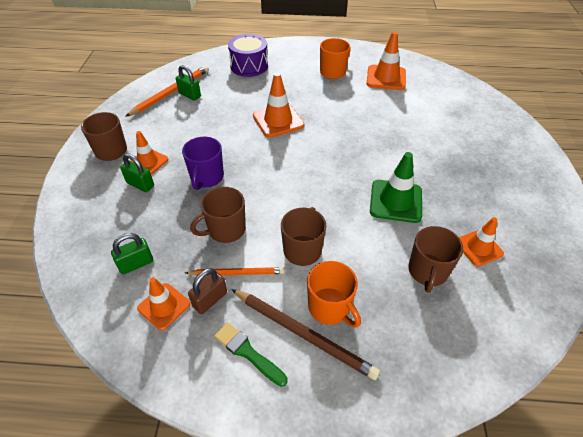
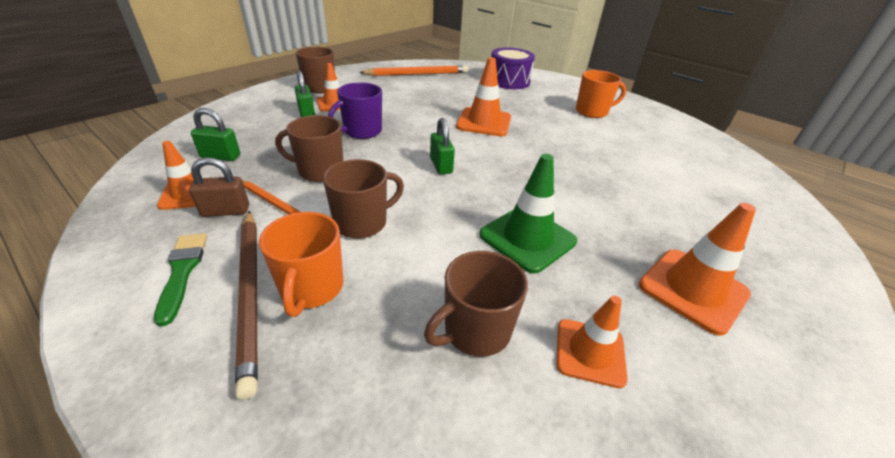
camera: 35 degrees right, 10 degrees down
green padlock [176,65,201,101] -> green padlock moved to [430,118,455,174]
orange traffic cone [367,32,406,90] -> orange traffic cone moved to [639,203,756,336]

